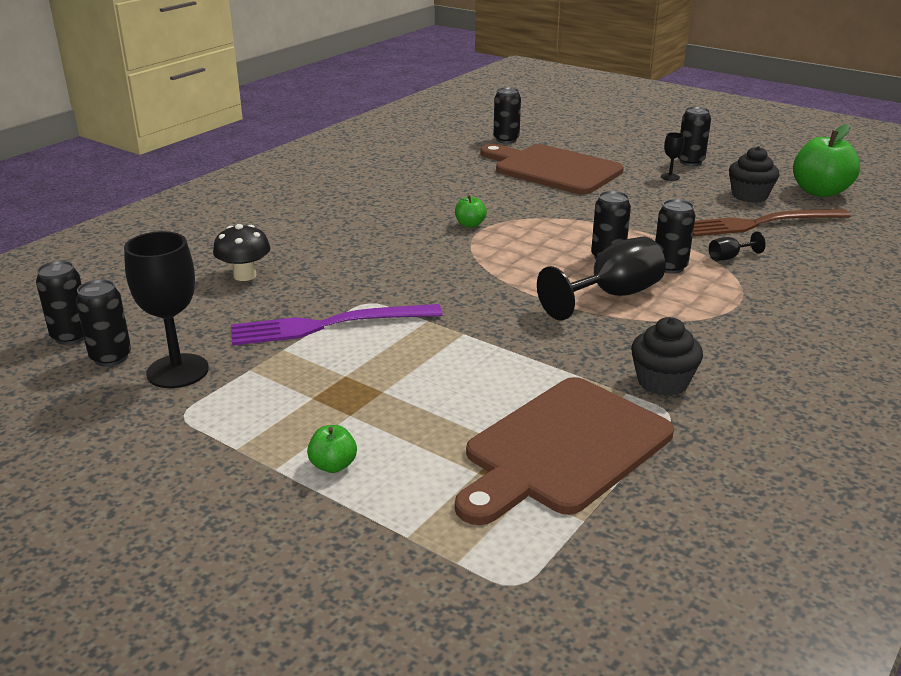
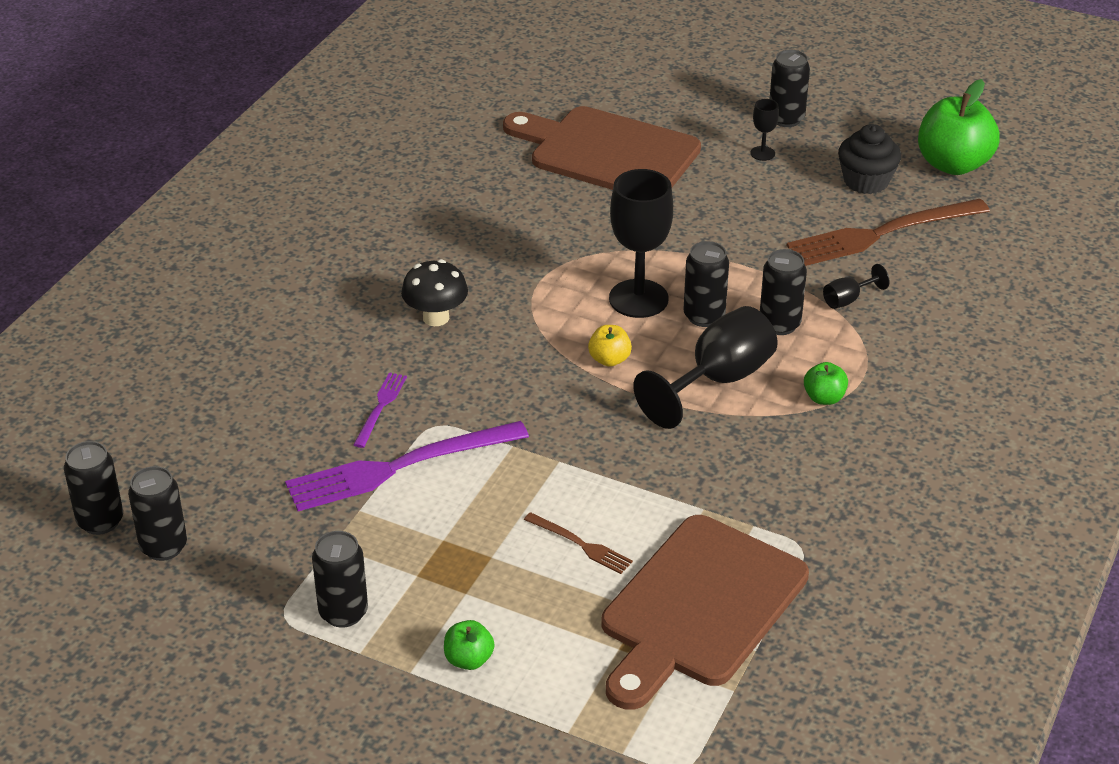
camera: 10 degrees left, 10 degrees up
black goblet [124,231,209,388] -> black goblet moved to [609,169,673,318]
black mushroom [213,224,271,281] -> black mushroom moved to [401,259,468,326]
green apple [455,195,487,228] -> green apple moved to [804,362,848,405]
black can [493,87,521,143] -> black can moved to [312,531,368,628]
black cupcake [631,317,703,396] -> none
none -> purple fork [353,372,407,448]
none -> brown fork [524,512,633,574]
none -> yellow apple [588,325,632,367]

